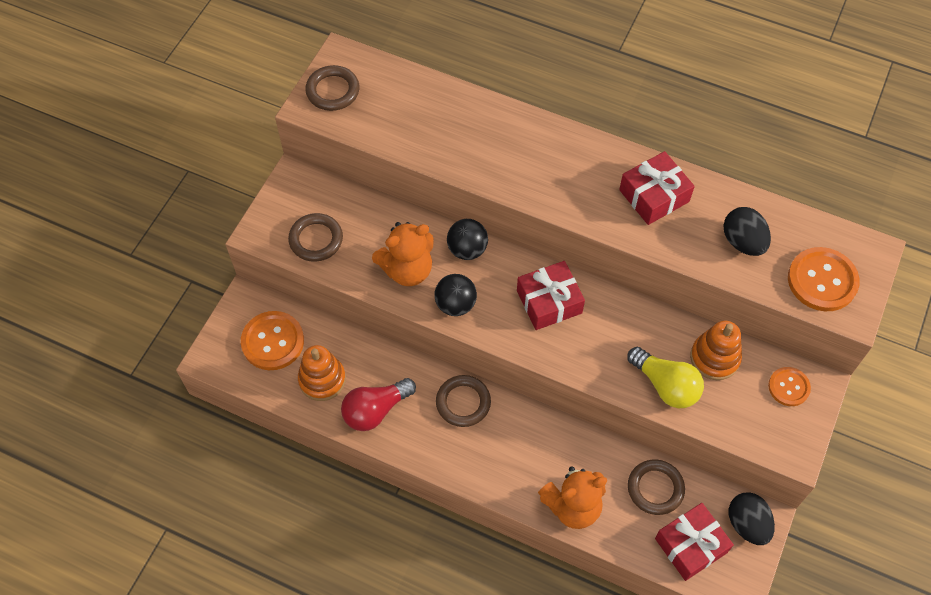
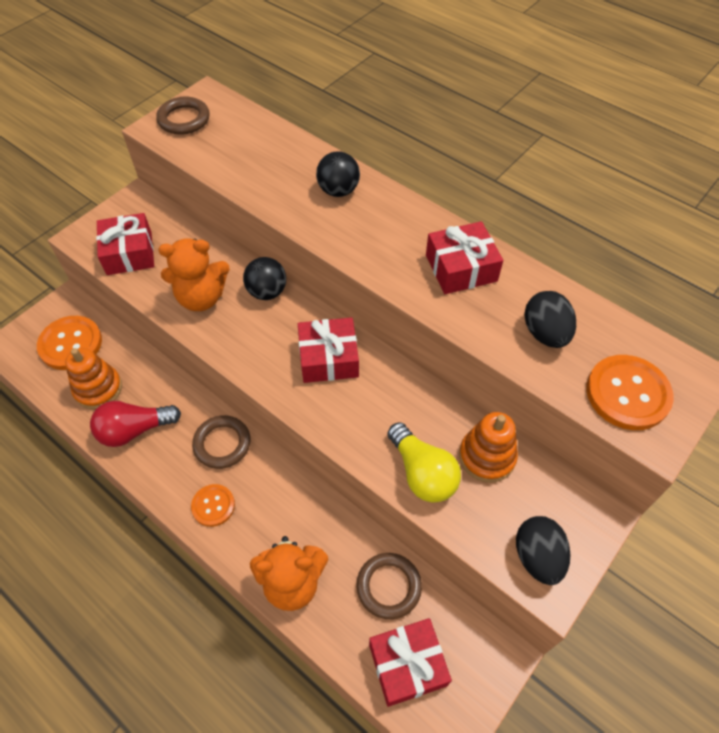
camera: 15 degrees right, 5 degrees down
brown ring [288,213,343,262] -> red gift [96,213,154,275]
black ball [434,274,477,316] -> black ball moved to [316,151,360,197]
black egg [729,492,775,545] -> black egg moved to [516,516,570,585]
orange button [768,367,811,406] -> orange button moved to [191,484,235,527]

